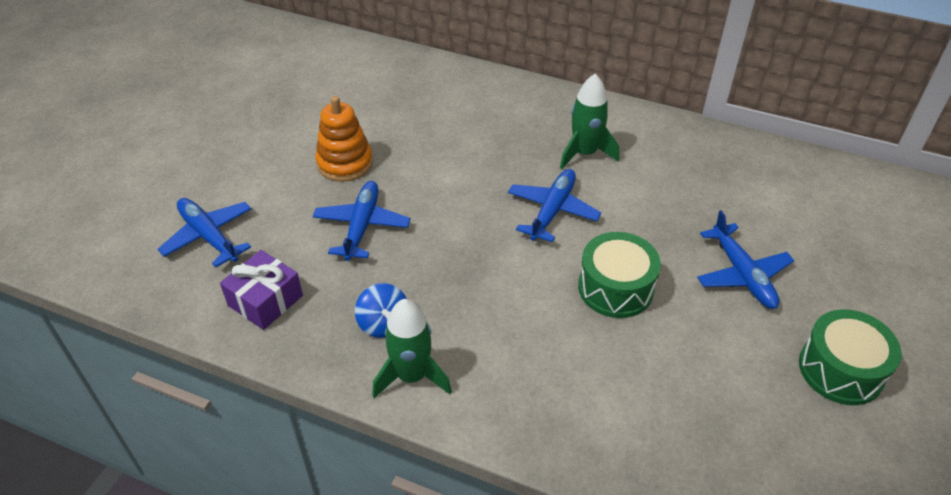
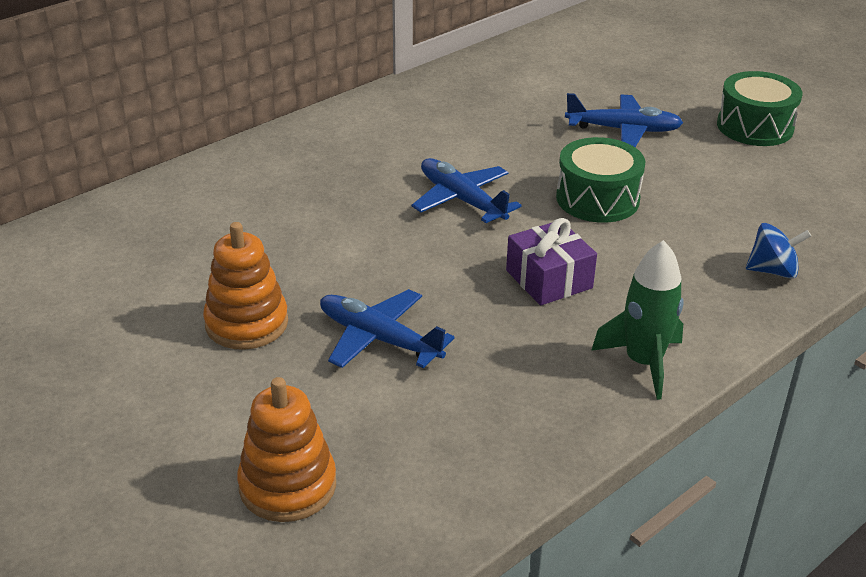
camera: 65 degrees left, 10 degrees down
blue plane [158,198,252,268] -> orange stacking toy [237,377,336,522]
purple gift [220,250,303,330] -> purple gift moved to [506,218,597,306]
blue spinning top [355,283,407,338] -> blue spinning top moved to [746,223,811,278]
green rocket [560,74,619,169] -> none

